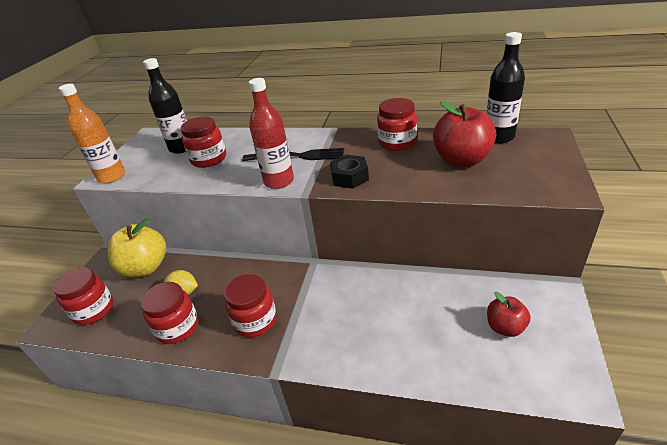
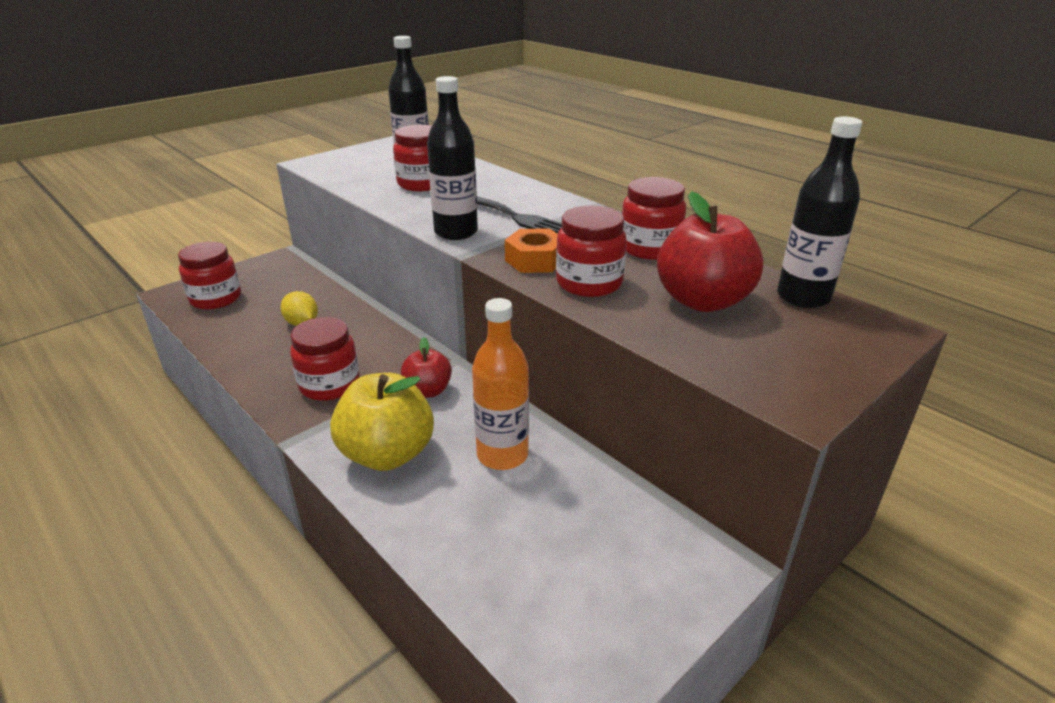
camera: 30 degrees right, 5 degrees down
orange bottle [59,84,125,184] -> orange bottle moved to [472,298,529,470]
yellow apple [108,218,166,277] -> yellow apple moved to [330,373,434,471]
red jar [141,282,198,344] -> red jar moved to [556,206,627,297]
red bottle [249,78,294,189] -> black bottle [427,76,478,240]
black nut [330,155,369,189] -> orange nut [505,228,558,273]
red apple [487,292,530,337] -> red apple moved to [401,338,452,398]

